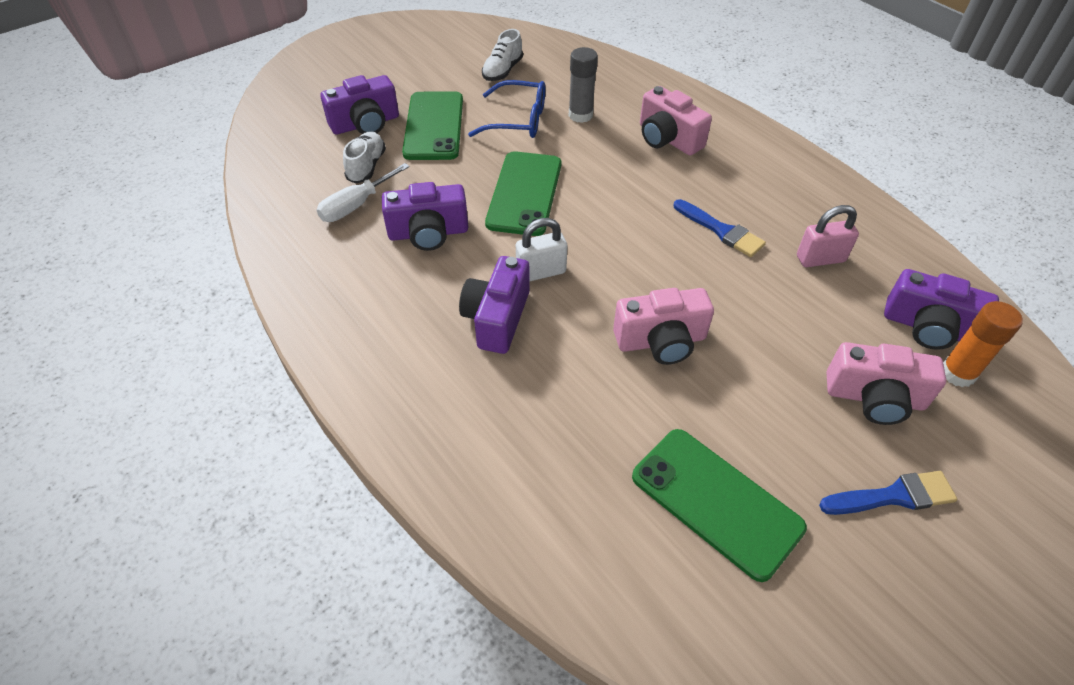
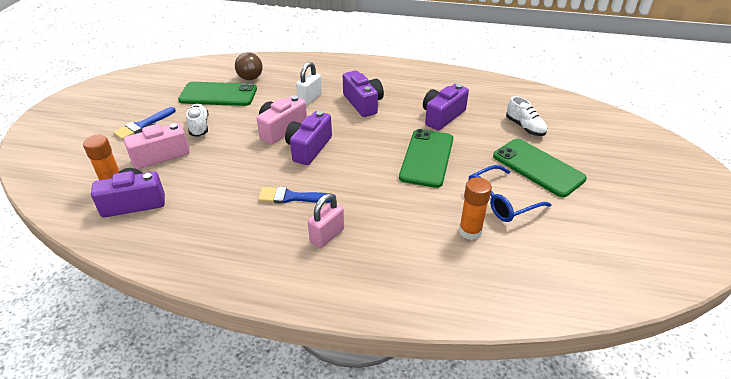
camera: 140 degrees right, 10 degrees down
white screwdriver [317,163,410,222] -> none
purple camera [320,75,399,134] -> purple camera moved to [285,111,332,165]
white shoe [482,29,523,81] -> white shoe moved to [186,104,209,137]
green phone [485,151,561,236] -> green phone turned 45 degrees clockwise [399,129,453,188]
white padlock [516,218,568,281] -> white padlock moved to [296,62,322,105]
grey glue stick [569,47,598,123] -> orange glue stick [459,177,492,240]
pink camera [640,86,712,155] -> none
pink padlock [797,205,859,267] -> pink padlock moved to [308,193,344,248]
none -> brown ball [235,52,263,80]

